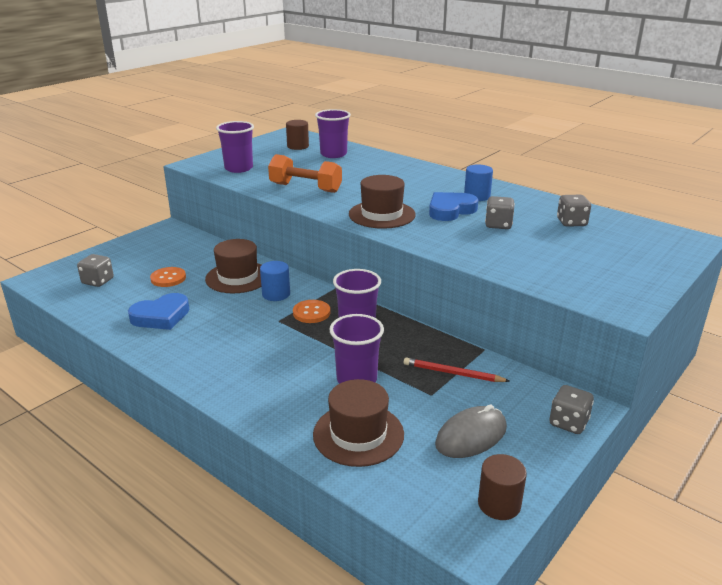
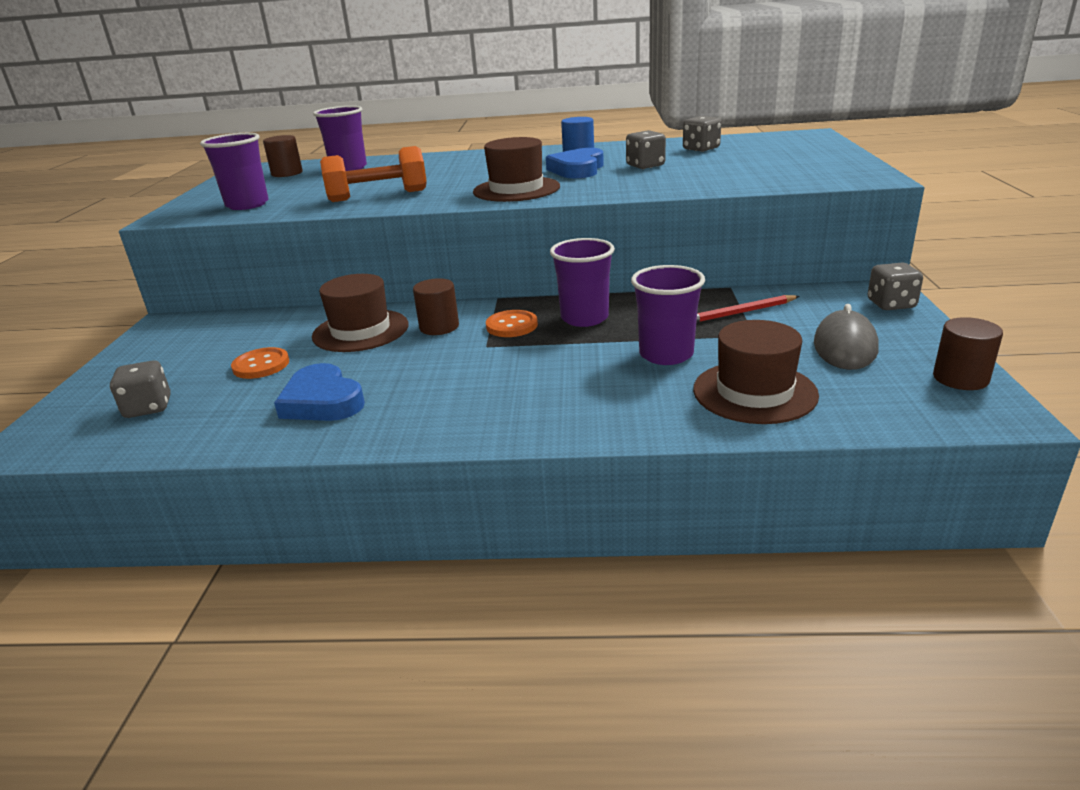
camera: 35 degrees left, 0 degrees up
blue heart [128,293,190,330] -> blue heart turned 120 degrees clockwise [274,363,365,421]
blue cylinder [260,261,290,301] -> brown cylinder [413,278,459,335]

